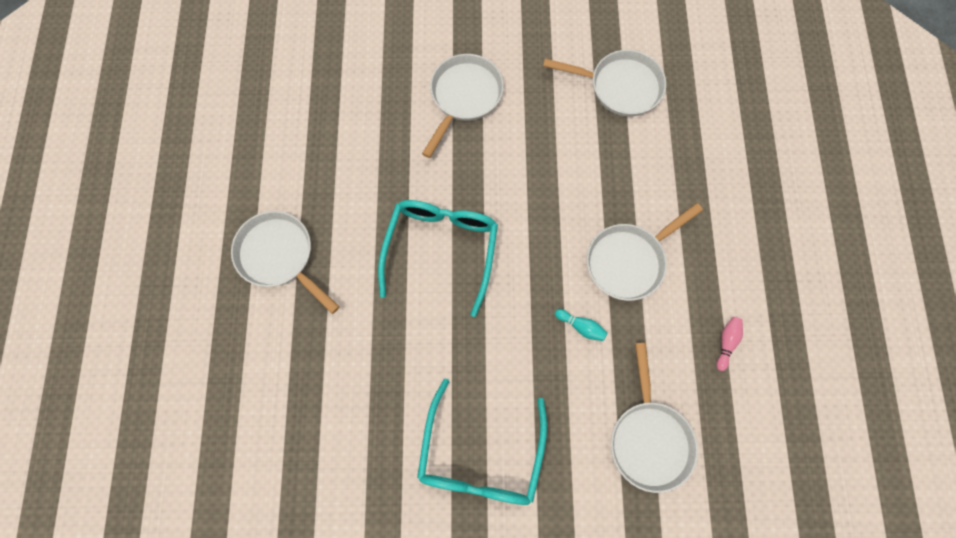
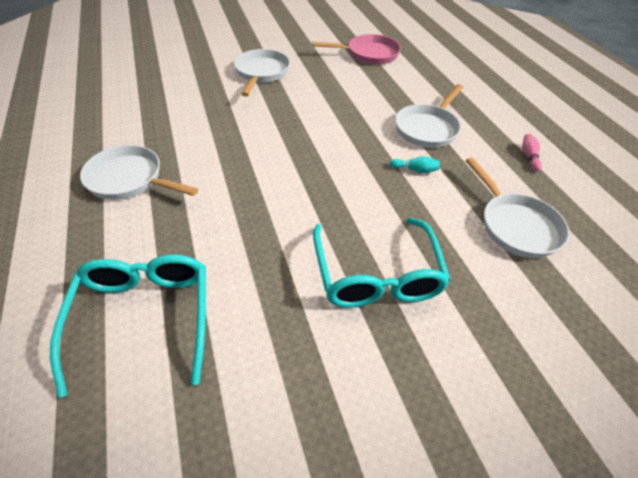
camera: 20 degrees left, 25 degrees down
turquoise glasses [378,200,498,317] -> turquoise glasses moved to [50,254,206,398]
white pan [543,50,666,117] -> pink pan [312,34,401,65]

